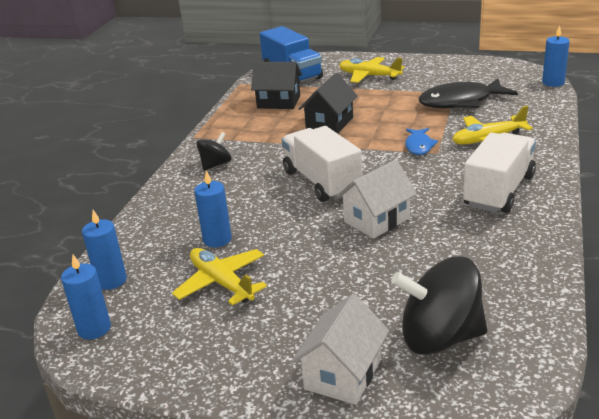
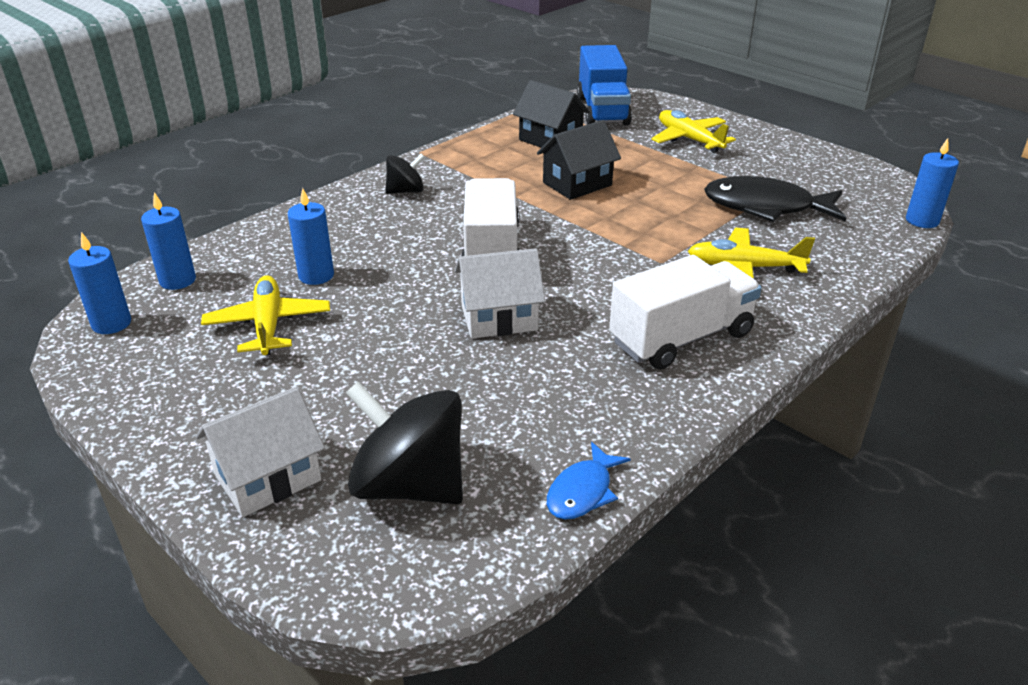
camera: 25 degrees right, 5 degrees up
blue fish [405,128,438,155] -> blue fish moved to [547,442,631,520]

